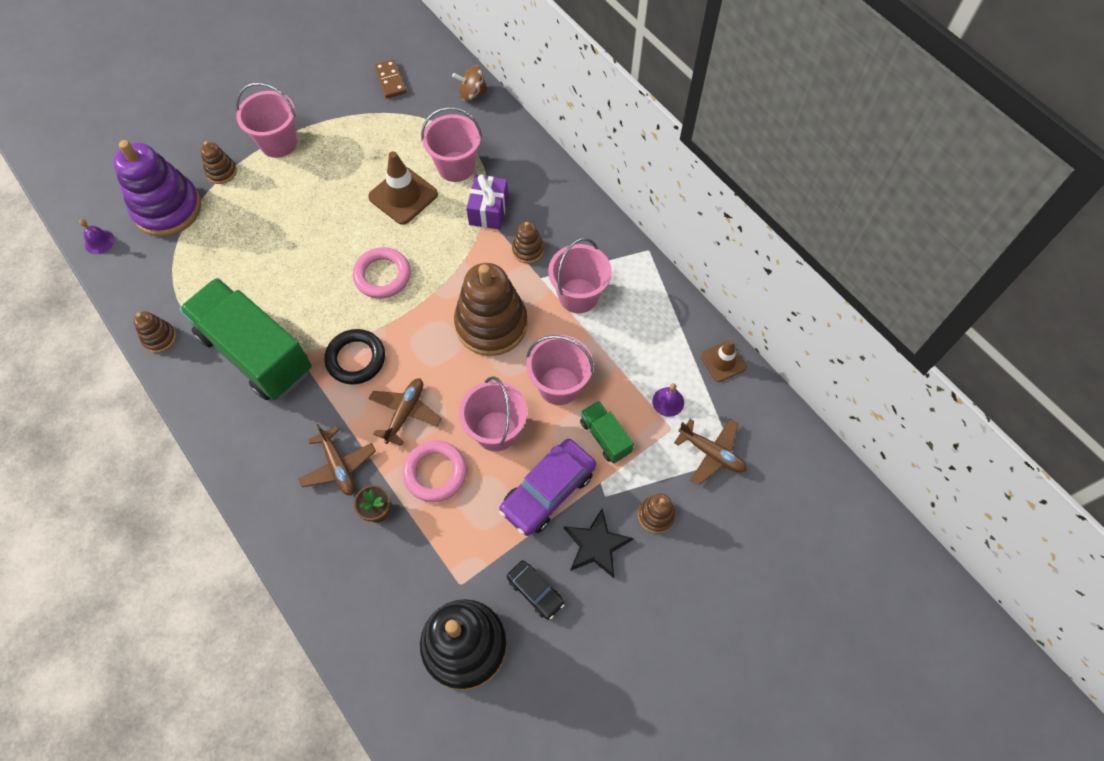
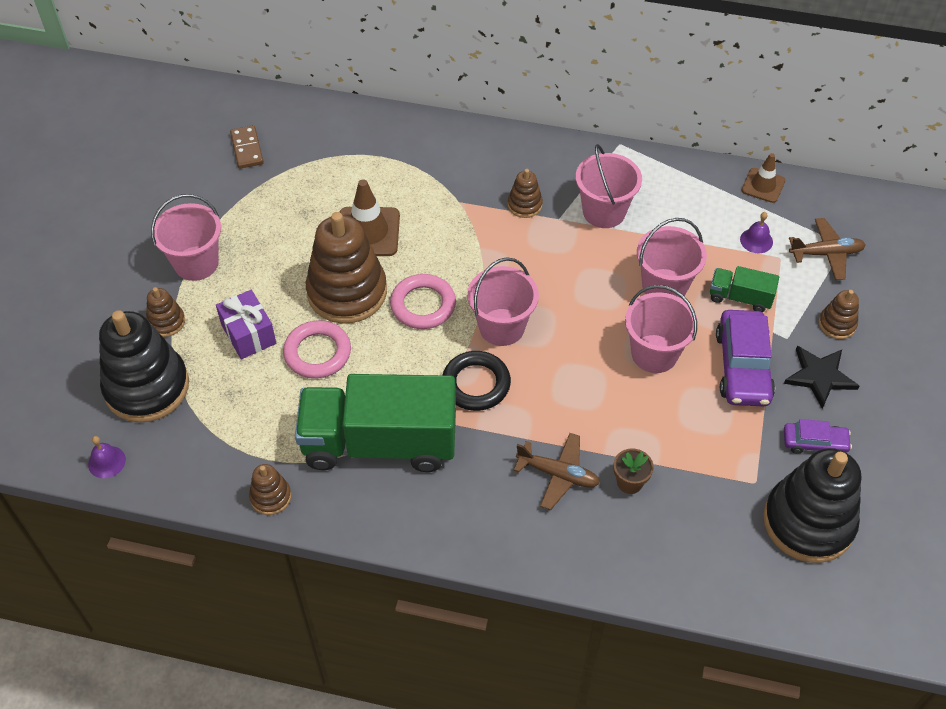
camera: 40 degrees left, 10 degrees down
purple stacking toy [113,140,201,236] -> black stacking toy [99,310,189,423]
brown plane [368,378,442,446] -> none
brown domino [374,59,407,98] -> brown domino turned 45 degrees clockwise [230,125,264,169]
pink ring [402,440,467,502] -> pink ring moved to [283,320,351,379]
pink bucket [421,107,482,182] -> pink bucket moved to [467,257,539,346]
brown spinning top [452,66,489,101] -> none
brown stacking toy [454,263,528,356] -> brown stacking toy moved to [306,212,387,324]
purple gift [467,174,508,230] -> purple gift moved to [216,290,276,359]
black car [507,560,565,620] -> purple car [784,419,852,454]

